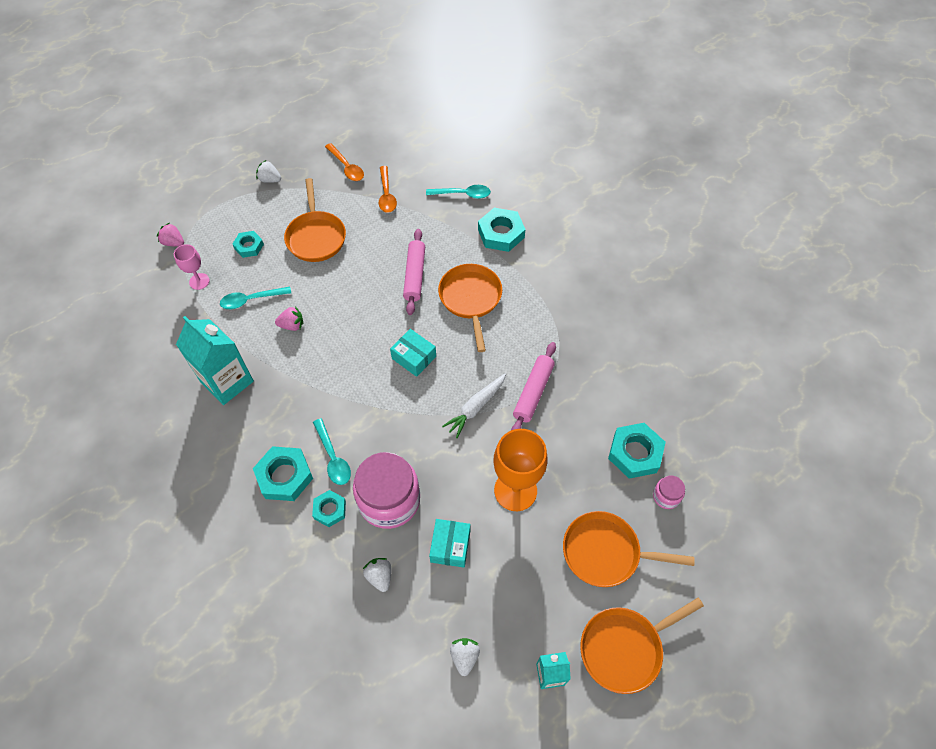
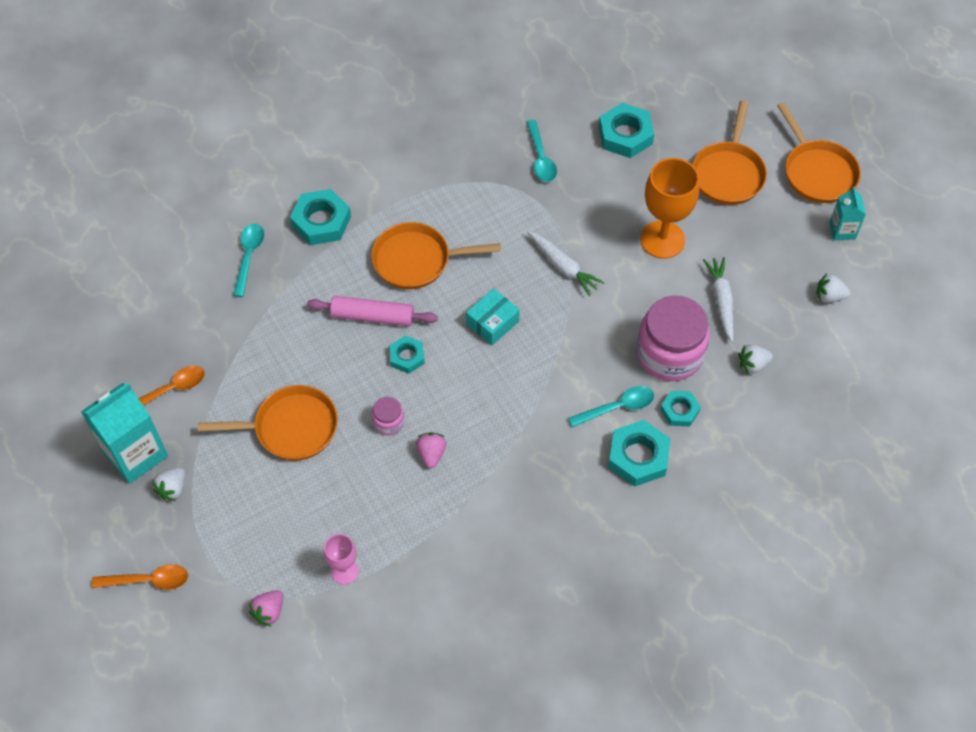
camera: 85 degrees left, 0 degrees up
turquoise carton [176,316,254,405] -> turquoise carton moved to [81,383,168,484]
turquoise spoon [220,287,291,309] -> turquoise spoon moved to [526,120,557,182]
turquoise nut [233,231,264,258] -> turquoise nut moved to [389,335,425,374]
orange spoon [379,166,397,213] -> orange spoon moved to [92,564,188,590]
turquoise box [429,519,470,568] -> white carrot [703,257,734,342]
pink rolling pin [511,342,556,430] -> none
pink jar [653,476,685,509] -> pink jar moved to [372,397,404,435]

